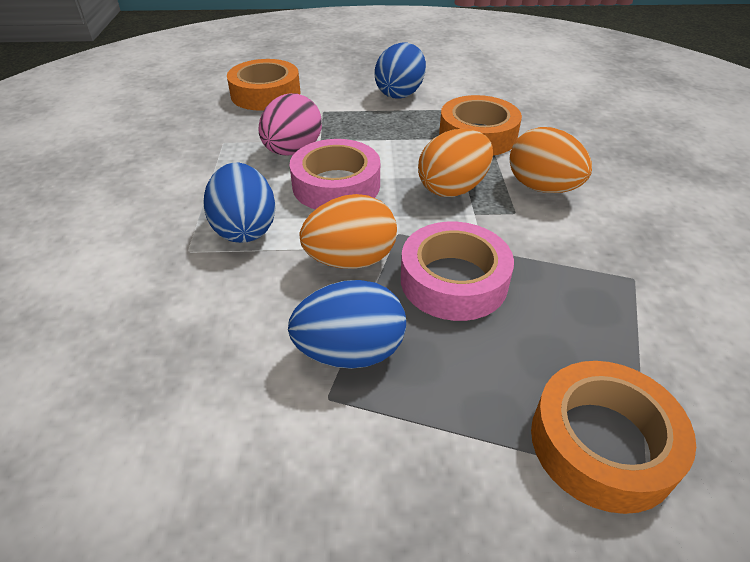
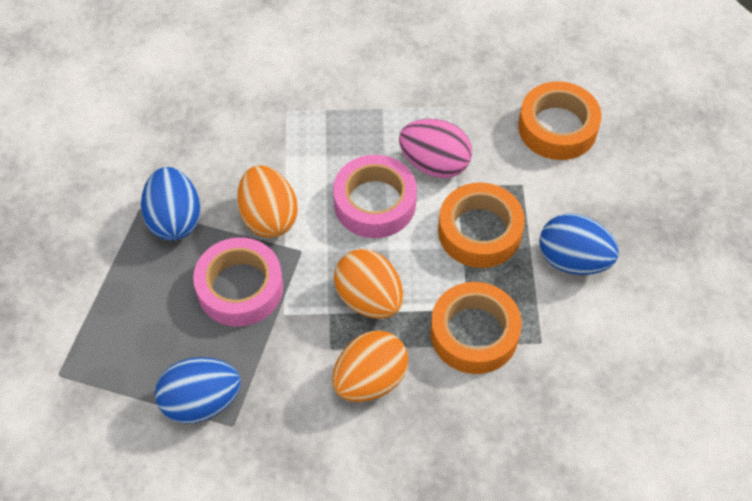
camera: 90 degrees right, 15 degrees up
blue egg [203,163,276,243] -> blue egg moved to [155,357,241,424]
orange tape [531,361,696,514] -> orange tape moved to [438,182,525,268]

